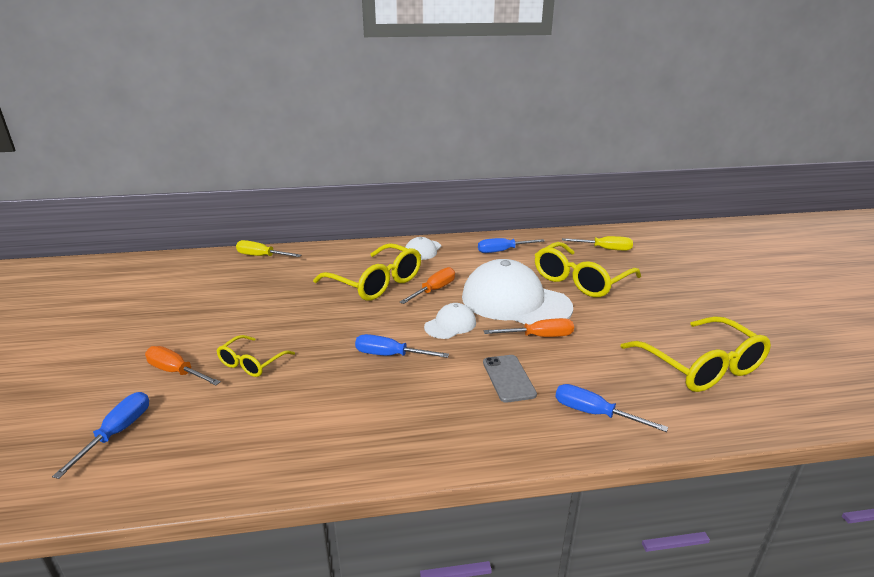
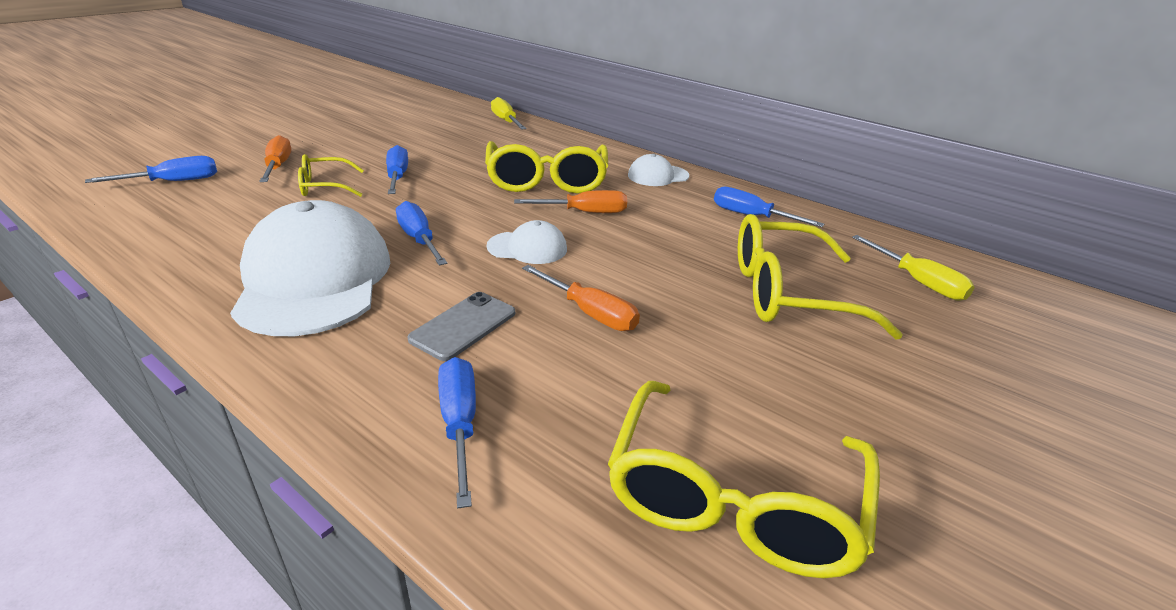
camera: 45 degrees right, 5 degrees up
white cap [462,259,573,325] -> white cap moved to [230,200,390,336]
none -> blue screwdriver [386,145,408,194]

